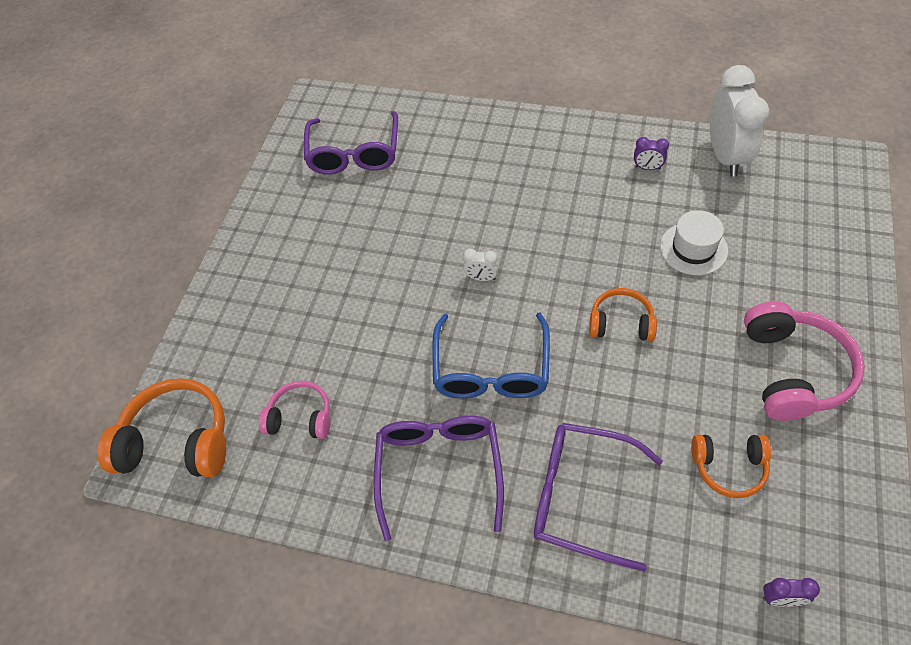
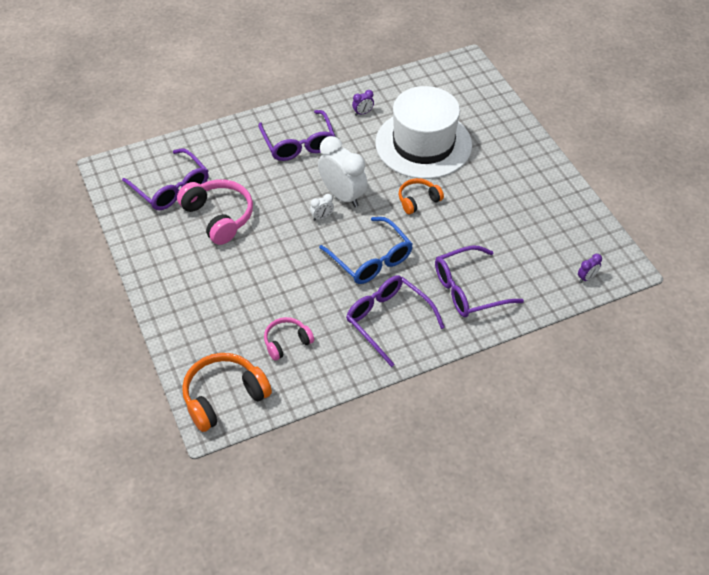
camera: 45 degrees left, 5 degrees down
white hat [660,210,728,275] -> white hat [375,86,472,179], size x2.24
orange headphones [691,435,771,498] -> none
white clock [710,65,770,177] -> white clock moved to [318,136,367,207]
pink headphones [744,301,865,421] -> pink headphones moved to [177,179,253,245]
none -> purple glasses [258,110,336,161]

